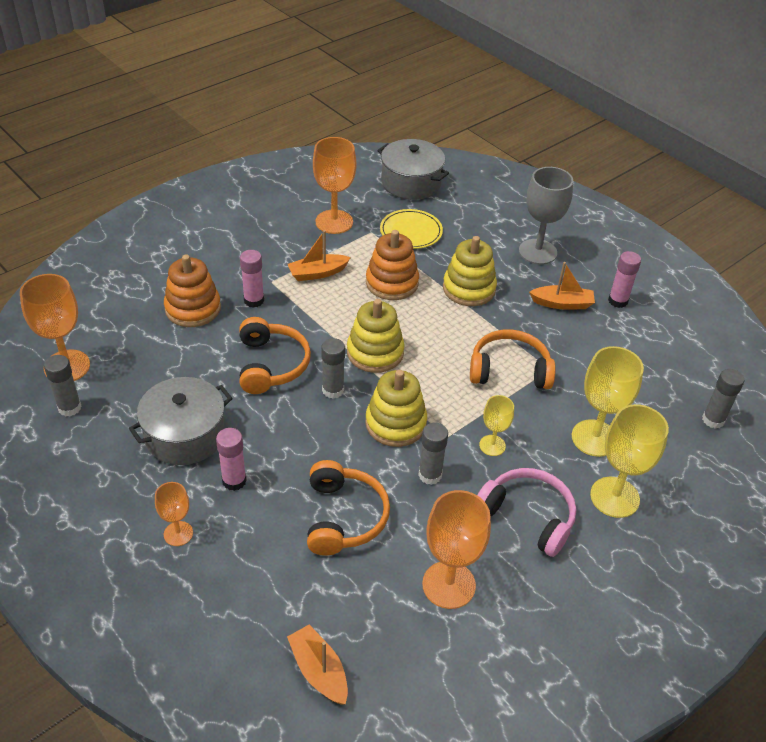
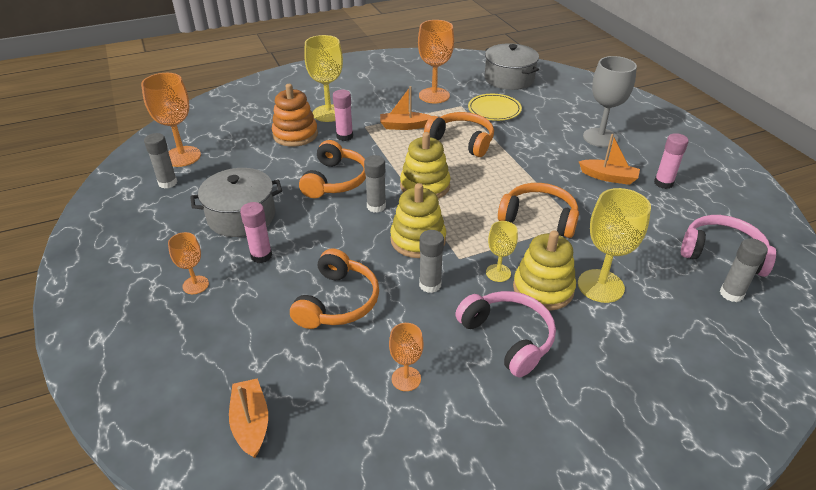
camera: 20 degrees right, 5 degrees down
orange stacking toy [366,230,419,300] -> orange headphones [424,112,494,157]
orange goblet [422,490,491,609] -> orange goblet [389,323,423,391], size x0.56
yellow stacking toy [443,236,497,306] -> yellow stacking toy moved to [513,230,576,311]
yellow goblet [590,404,669,518] -> yellow goblet moved to [304,35,343,122]
none -> pink headphones [681,215,776,277]

